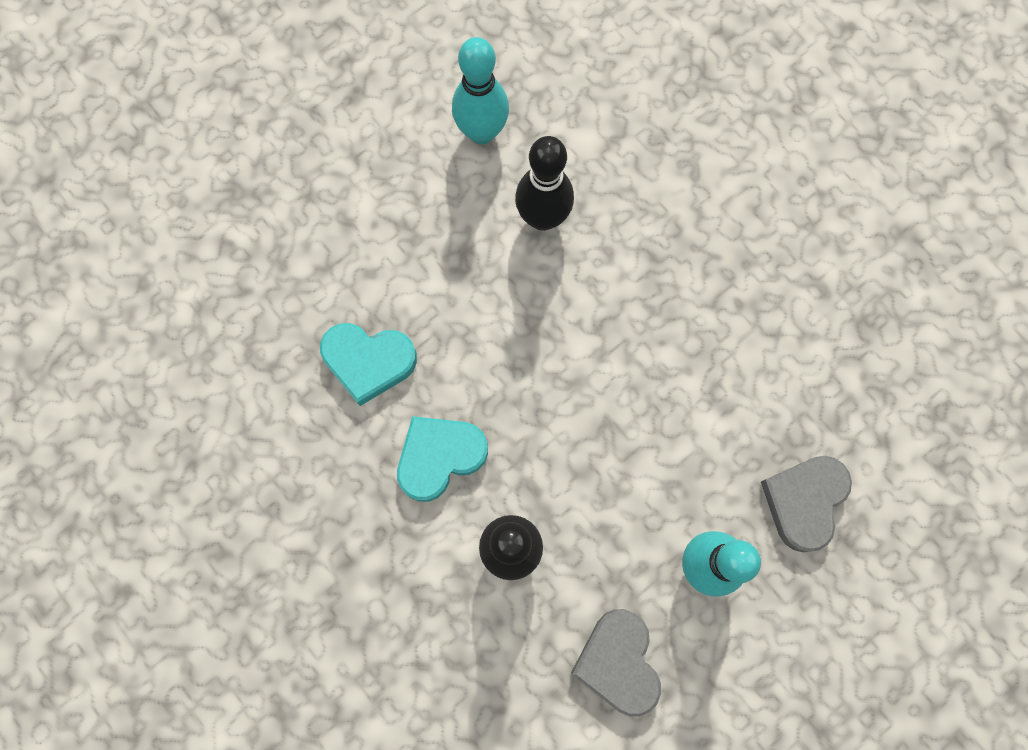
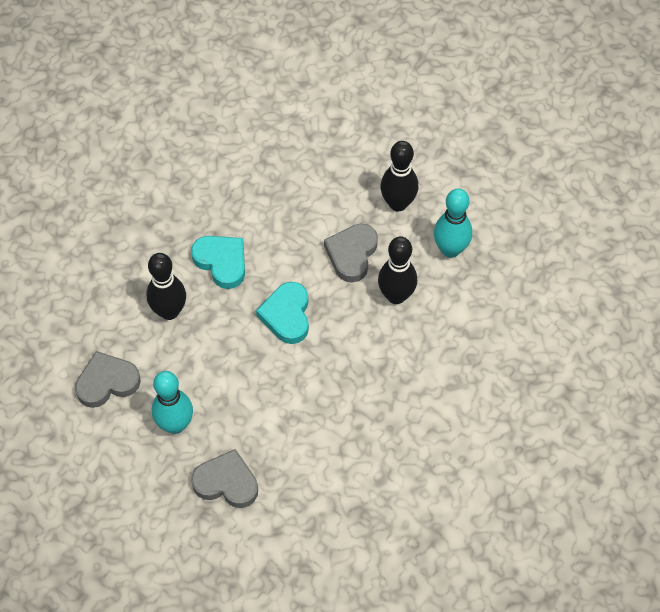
camera: 80 degrees right, 15 degrees down
turquoise heart [320,323,417,406] -> turquoise heart moved to [256,282,309,344]
none -> grey heart [324,224,378,283]
none -> black bowling pin [380,141,418,211]

